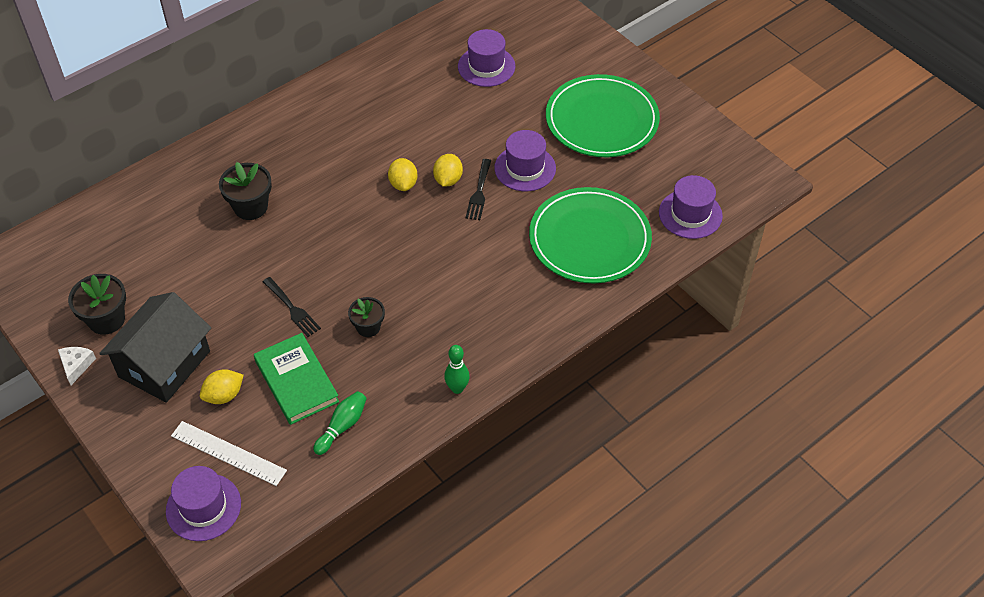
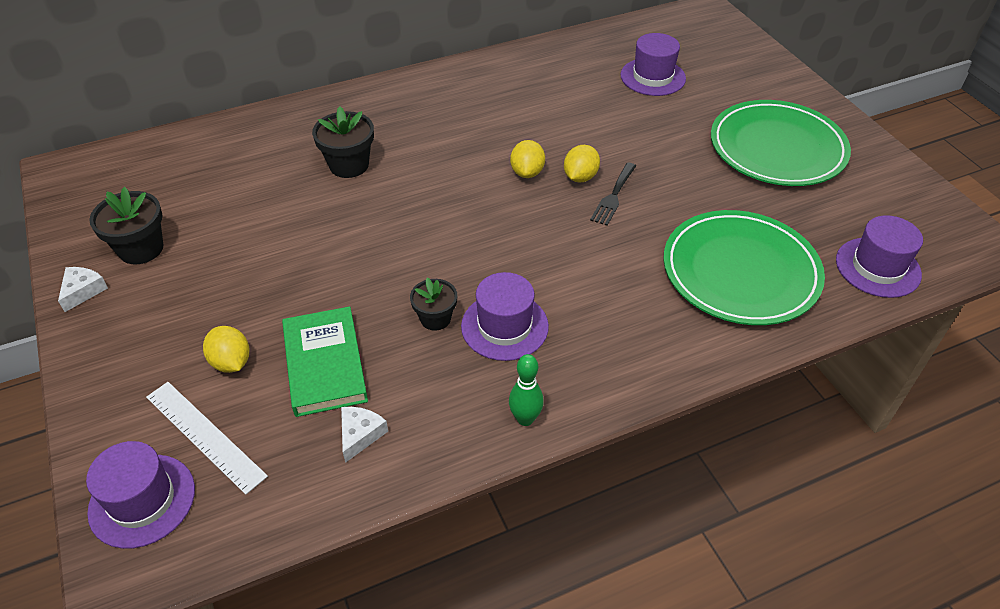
camera: 15 degrees right, 5 degrees down
black house [99,292,211,403] -> none
yellow lemon [200,369,244,404] -> yellow lemon turned 75 degrees clockwise [203,326,249,373]
black fork [263,277,321,337] -> none
green bowling pin [313,391,367,455] -> white cheese [341,407,388,463]
purple hat [494,130,556,191] -> purple hat moved to [461,272,549,361]

